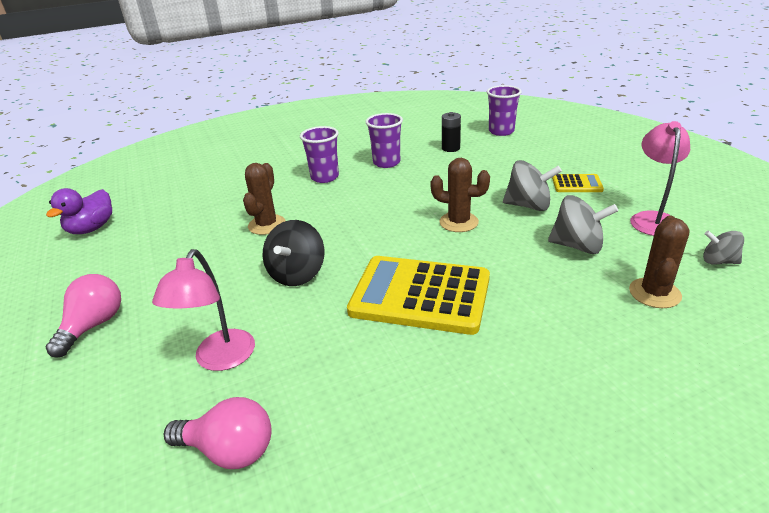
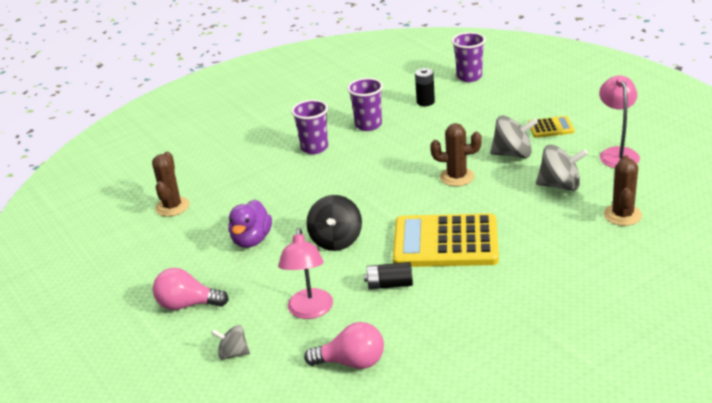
camera: 10 degrees left, 0 degrees up
purple duck [46,188,112,234] -> purple duck moved to [228,200,272,248]
pink light bulb [46,274,121,358] -> pink light bulb turned 90 degrees counterclockwise [153,268,229,310]
brown cactus [243,163,286,235] -> brown cactus moved to [152,152,190,217]
grey spinning top [703,231,744,264] -> grey spinning top moved to [211,325,250,360]
none -> black battery [364,262,413,290]

